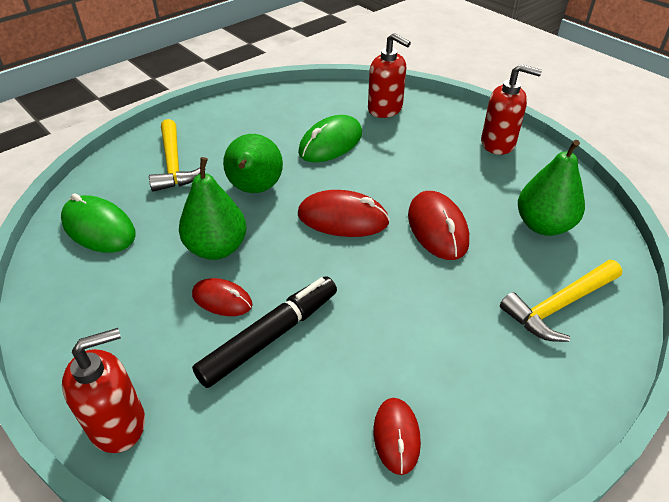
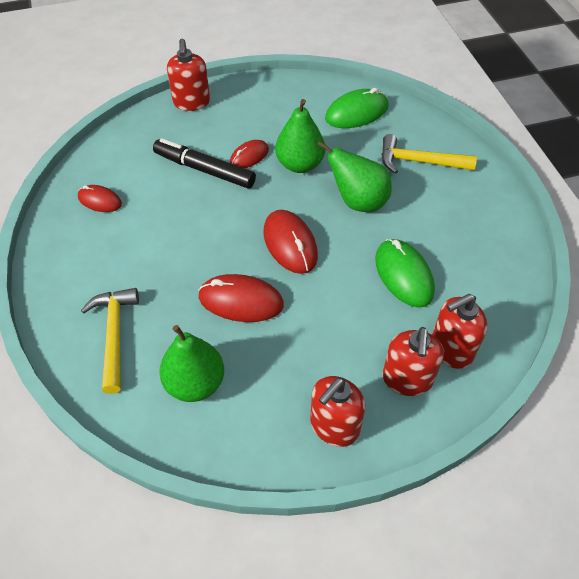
camera: 115 degrees right, 10 degrees up
black marker [192,276,337,388] -> black marker turned 135 degrees clockwise [153,138,256,189]
red mouse [298,190,390,237] -> red mouse turned 60 degrees counterclockwise [263,210,318,274]
none -> red soap dispenser [382,327,444,396]

